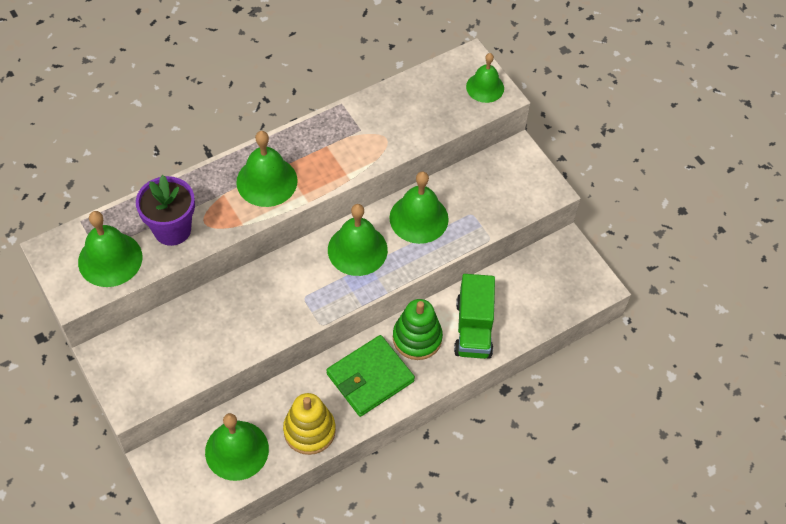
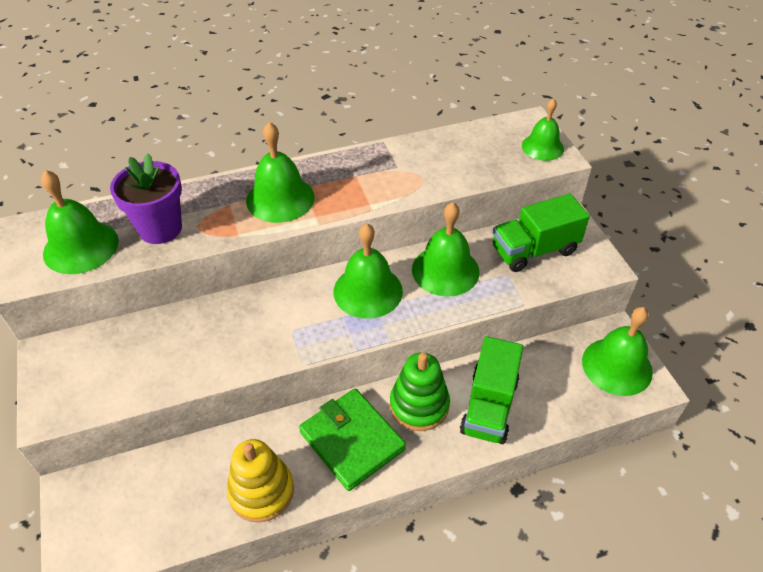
camera: 15 degrees right, 10 degrees down
green bell [205,413,269,481] -> green bell moved to [582,307,653,396]
green wallet [326,335,415,417] -> green wallet turned 75 degrees clockwise [299,389,406,491]
none -> green truck [493,194,590,272]

